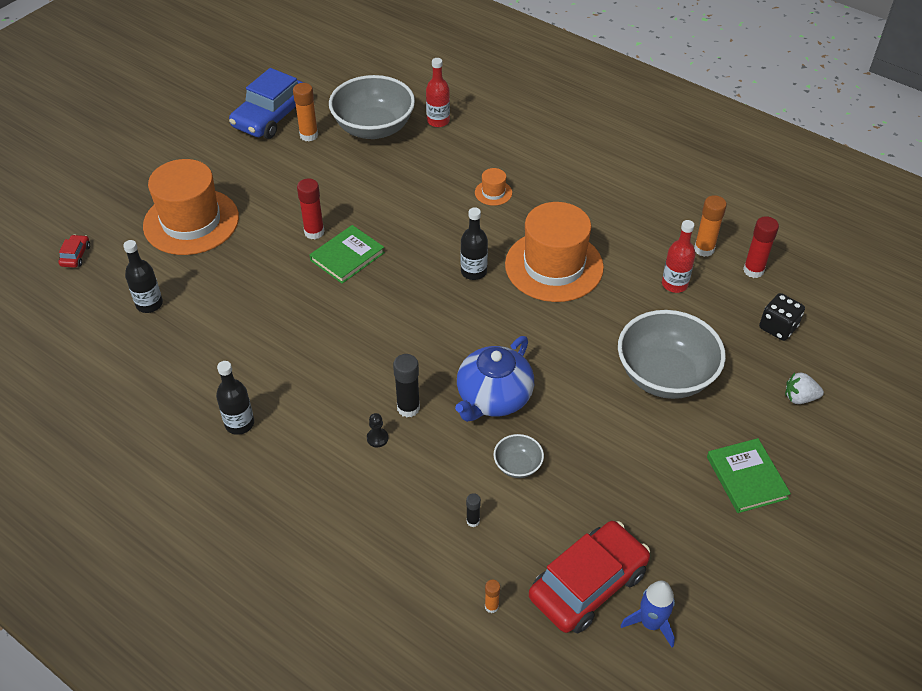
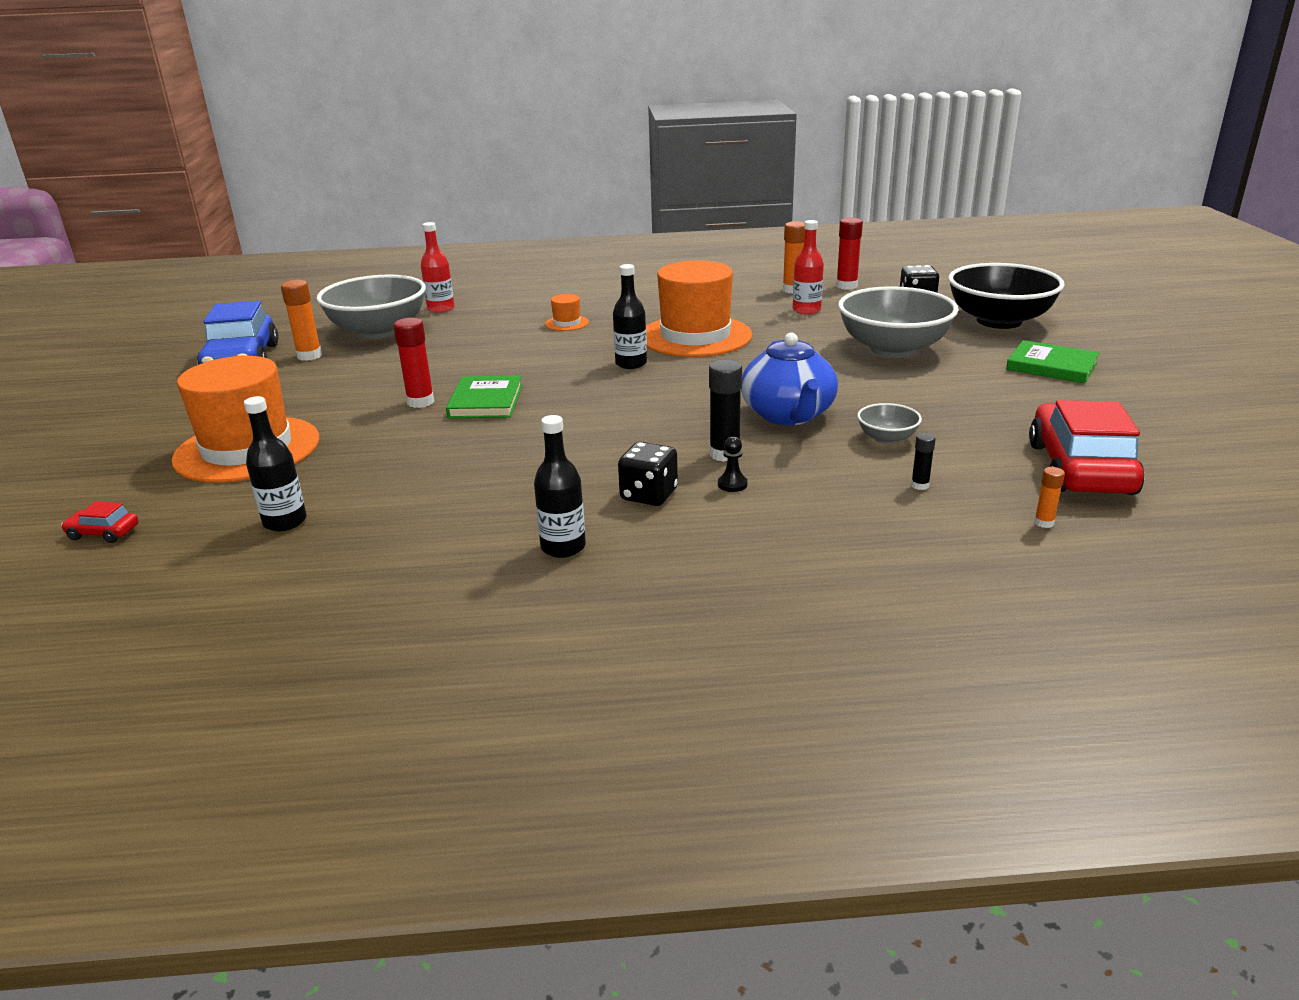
camera: 40 degrees left, 20 degrees down
red car [58,235,90,268] -> red car turned 45 degrees counterclockwise [61,501,139,543]
blue rocket [620,580,675,647] -> none
white strawberry [785,372,824,404] -> black bowl [948,263,1065,329]
none -> black dice [618,442,678,506]

